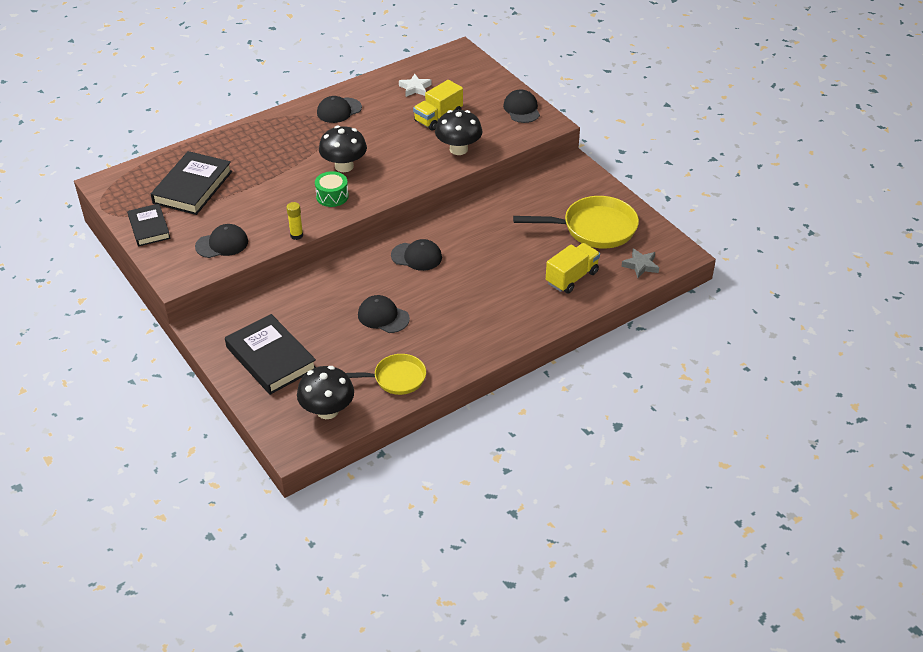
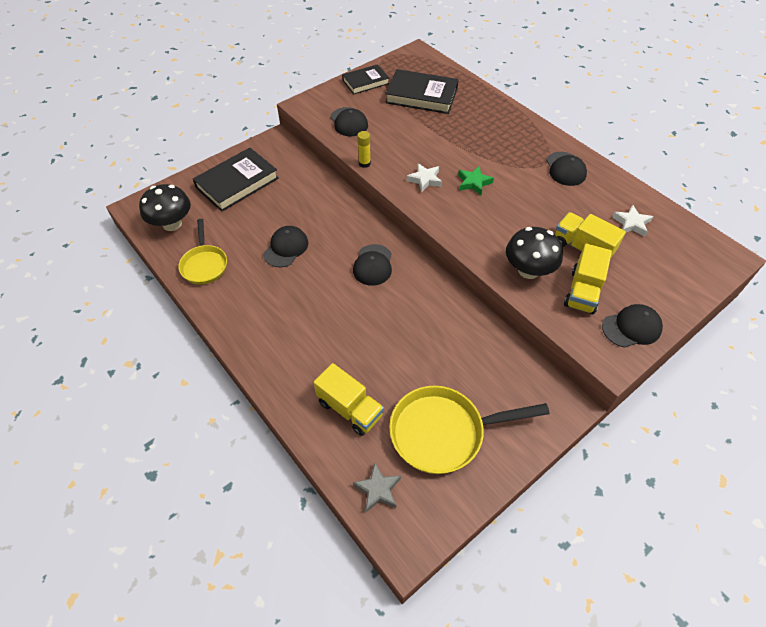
camera: 85 degrees right, 10 degrees up
green drum [315,171,349,207] -> white star [407,163,442,193]
black cap [317,96,362,123] -> black cap turned 150 degrees counterclockwise [546,152,587,186]
black mushroom [319,126,367,172] -> green star [458,166,494,195]
yellow pan [513,196,639,249] -> yellow pan turned 90 degrees clockwise [389,386,550,474]
none -> yellow truck [564,244,612,314]

